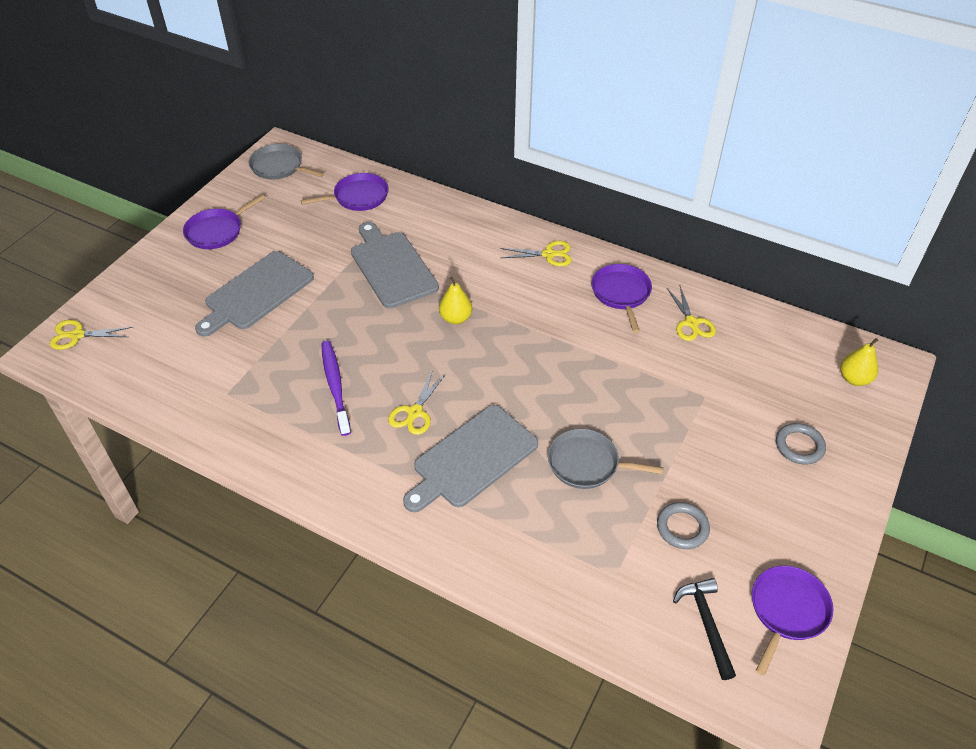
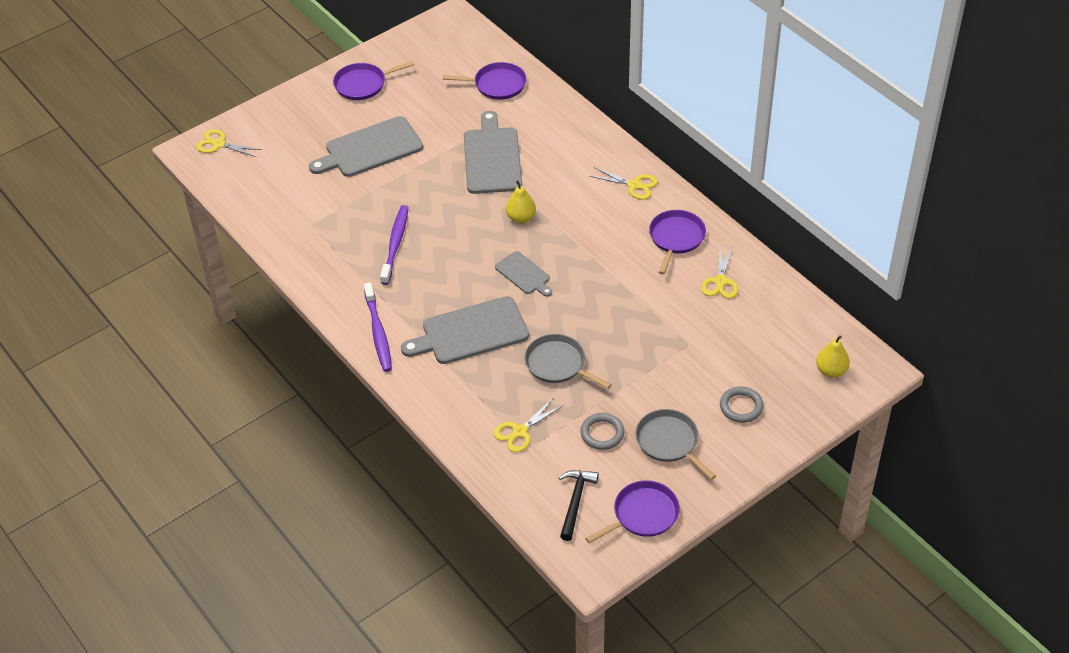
camera: 25 degrees right, 0 degrees up
grey pan [248,144,324,180] -> grey pan moved to [635,409,716,480]
yellow scissors [388,370,446,435] -> yellow scissors moved to [494,399,563,452]
none -> purple toothbrush [364,283,392,372]
none -> grey cutting board [495,251,552,297]

